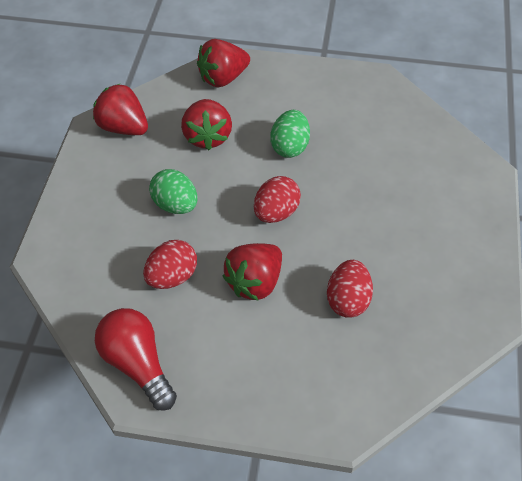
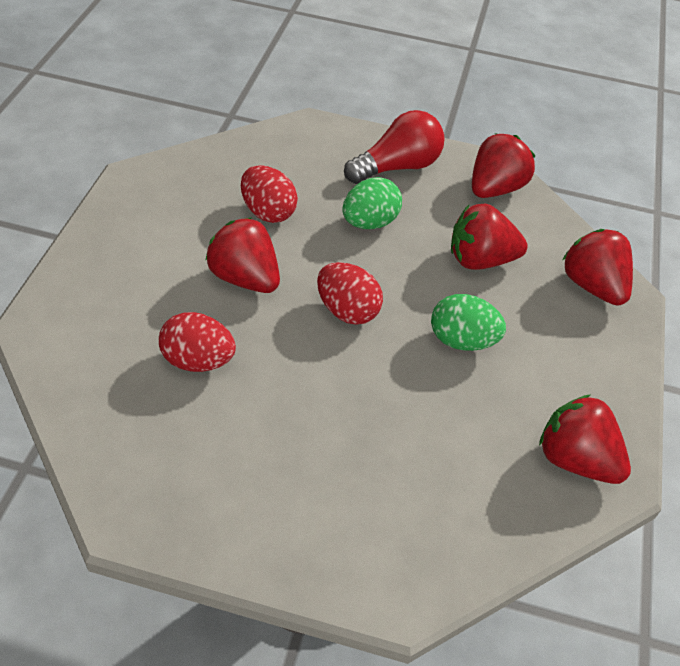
camera: 90 degrees right, 5 degrees down
red light bulb [95,308,177,411] -> red light bulb moved to [344,110,445,184]
none -> red strawberry [539,395,631,484]

